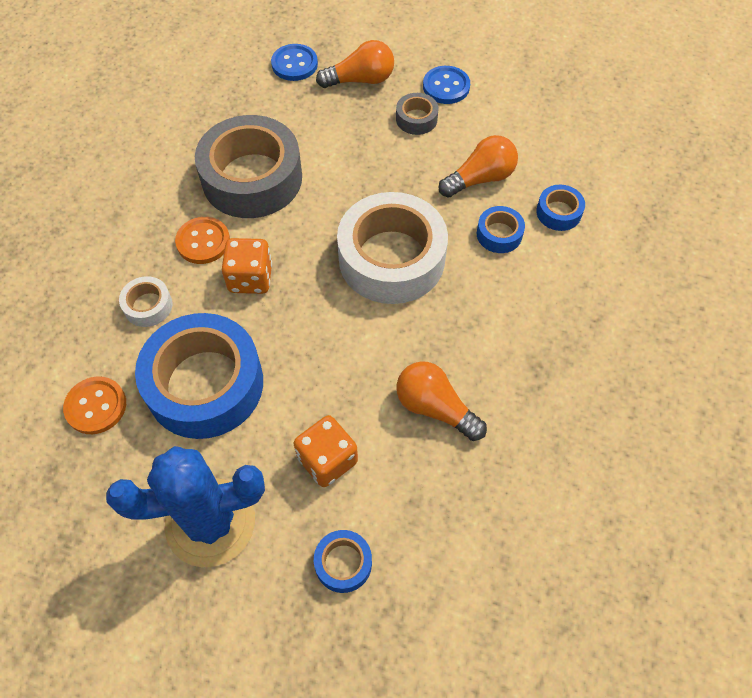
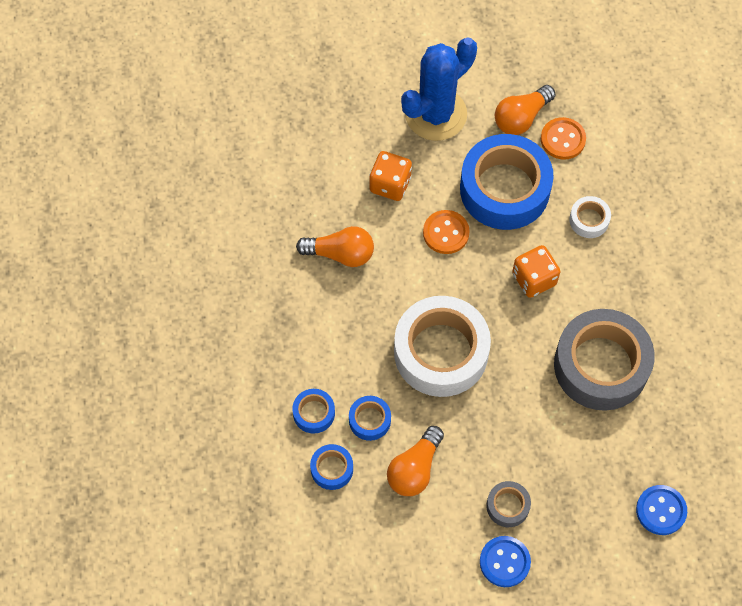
camera: 150 degrees right, 5 degrees up
orange button [175,217,230,264] -> orange button moved to [423,210,470,254]
blue tape [314,530,372,593] -> blue tape moved to [292,389,335,434]
orange light bulb [316,40,394,88] -> orange light bulb moved to [495,85,556,135]

